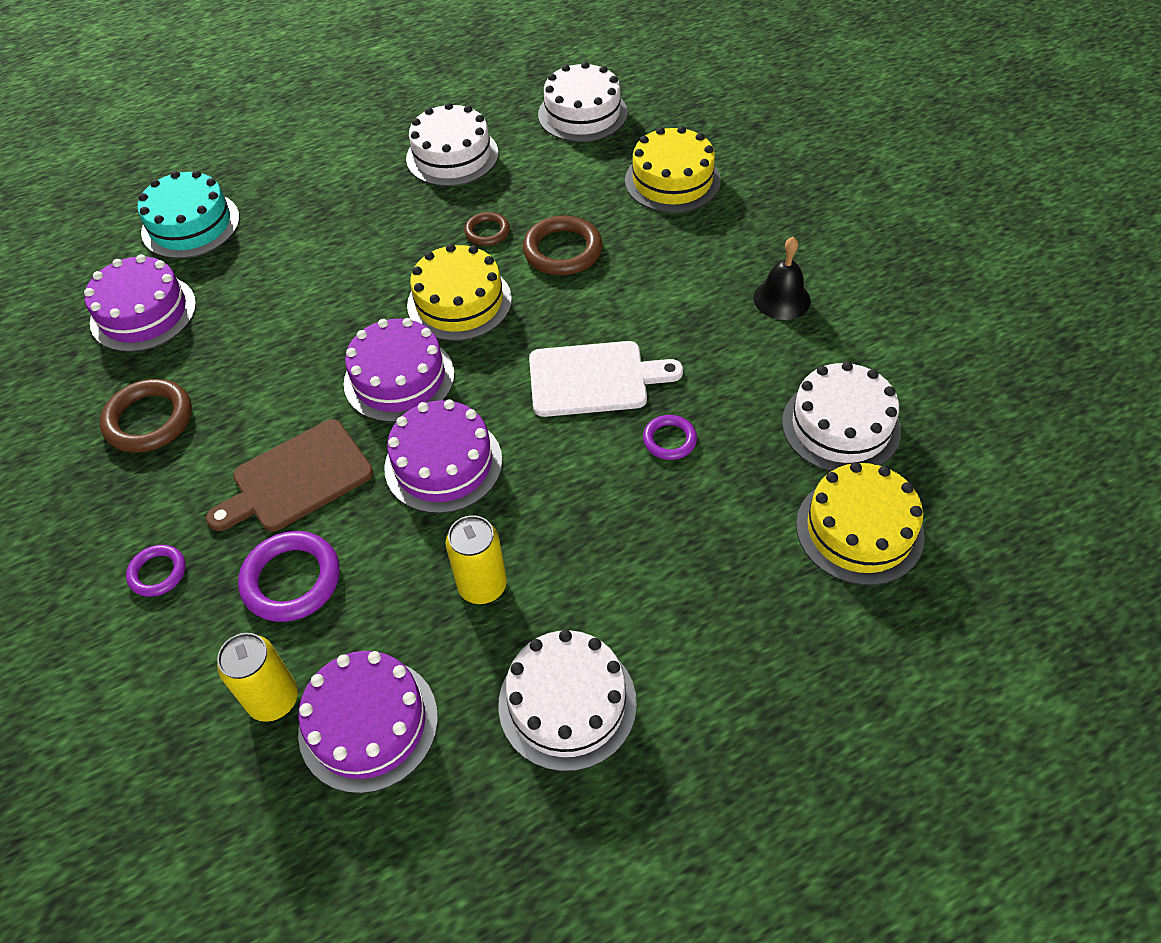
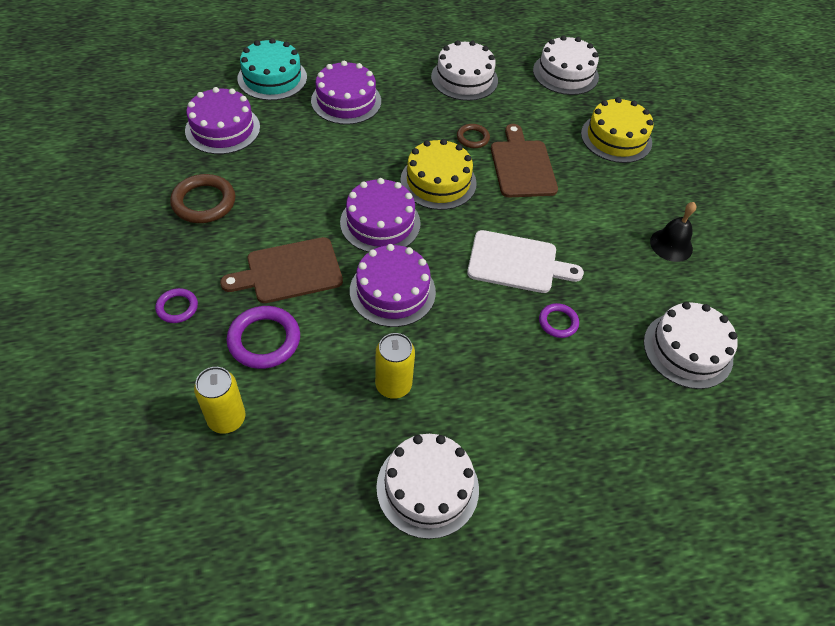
camera: 10 degrees right, 0 degrees up
purple cake [298,651,438,794] -> purple cake moved to [311,61,381,125]
brown ring [523,215,602,275] -> brown cutting board [491,124,558,197]
yellow cake [796,462,925,585] -> none

